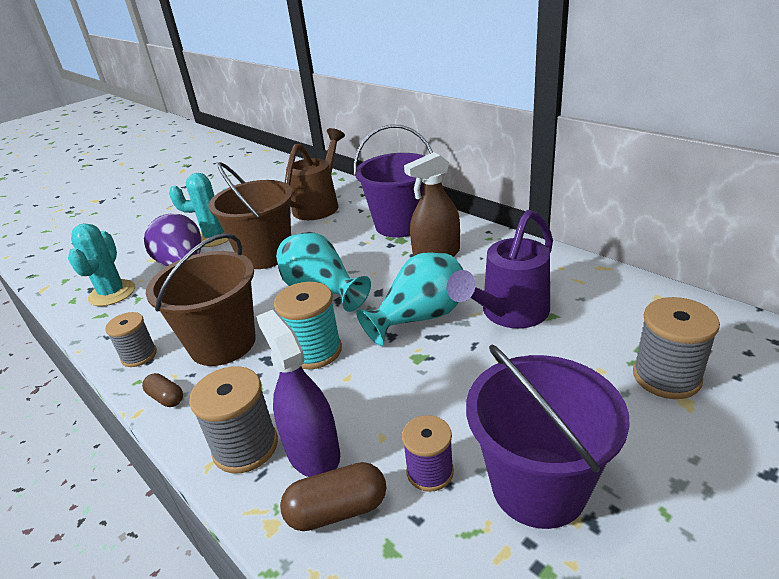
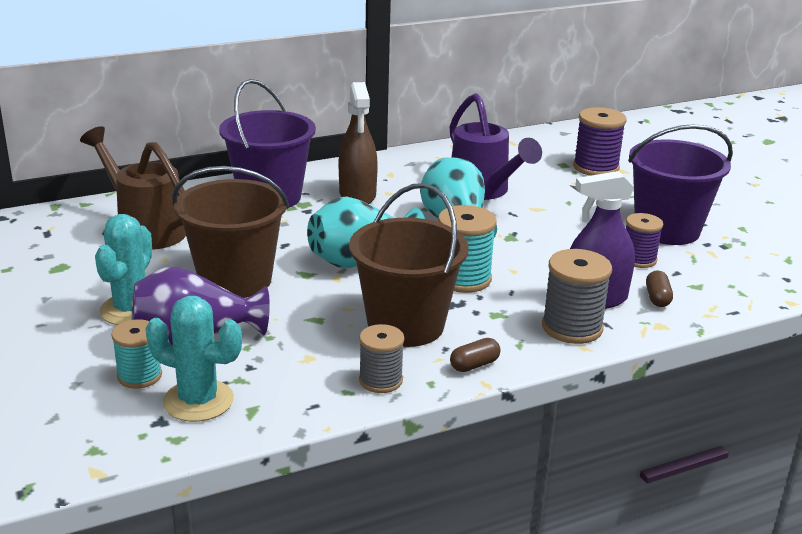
camera: 75 degrees left, 5 degrees down
brown capsule [280,462,386,531] -> brown capsule [646,270,673,307], size x0.62
grey spool [633,297,720,399] -> purple spool [573,107,627,176]
none -> turquoise spool [111,319,162,389]

